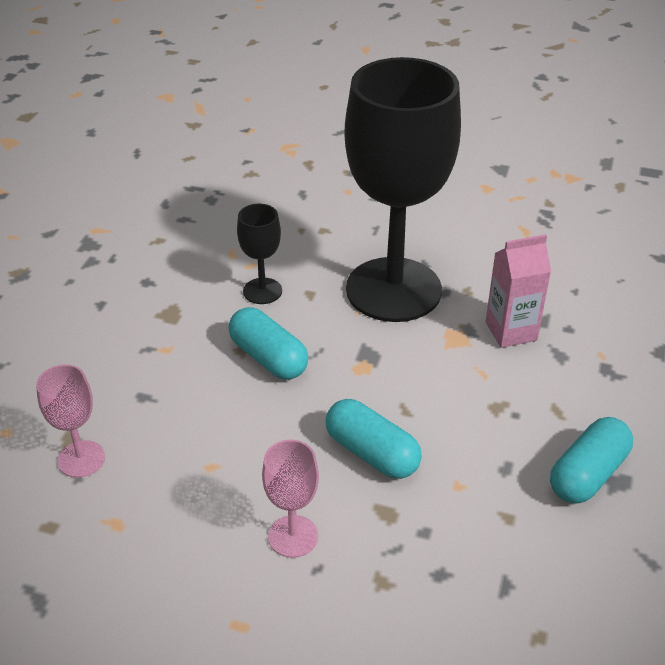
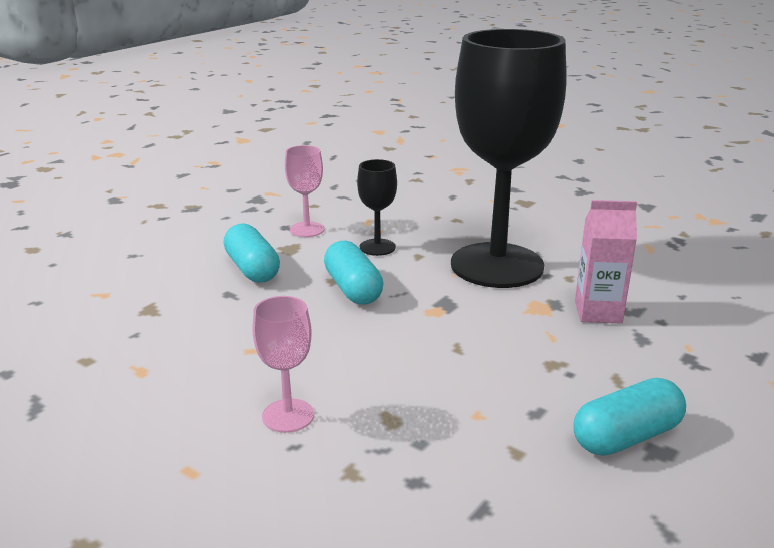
camera: 20 degrees right, 15 degrees down
pink goblet [36,364,105,478] -> pink goblet moved to [285,145,324,237]
turquoise capsule [326,399,422,479] -> turquoise capsule moved to [223,224,280,283]

